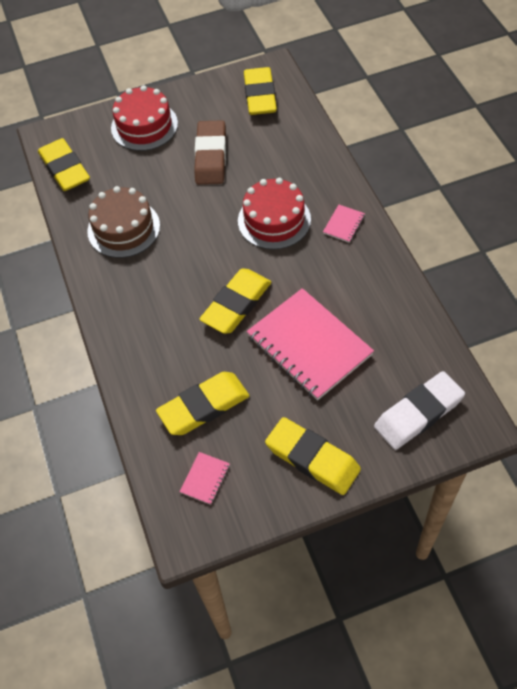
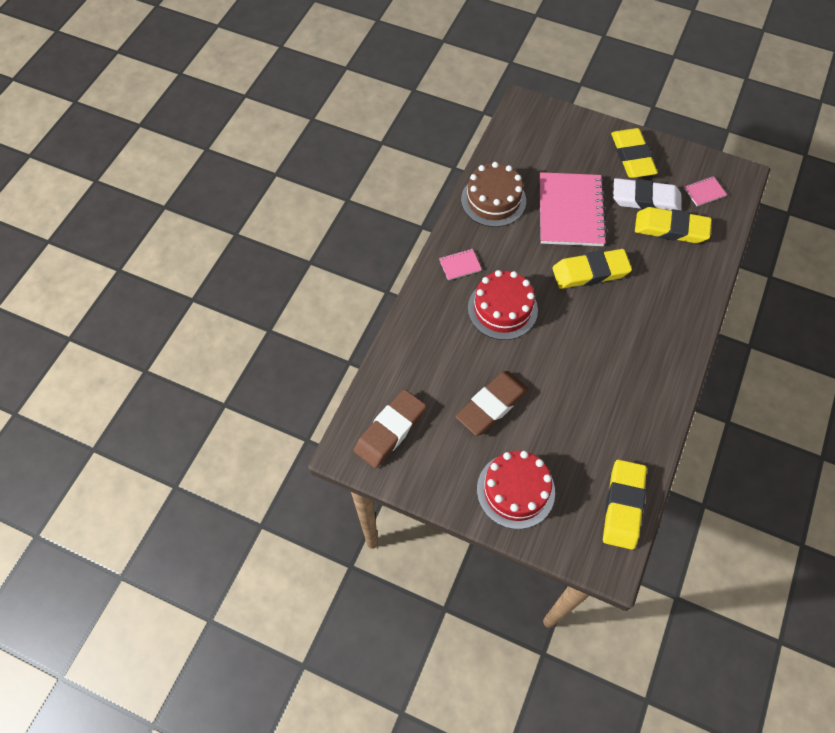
camera: 140 degrees left, 5 degrees up
brown cake [87,186,160,258] -> brown cake moved to [461,162,526,227]
yellow eraser [244,67,277,115] -> brown eraser [354,389,426,468]
white eraser [374,371,465,450] -> white eraser moved to [613,178,681,210]

